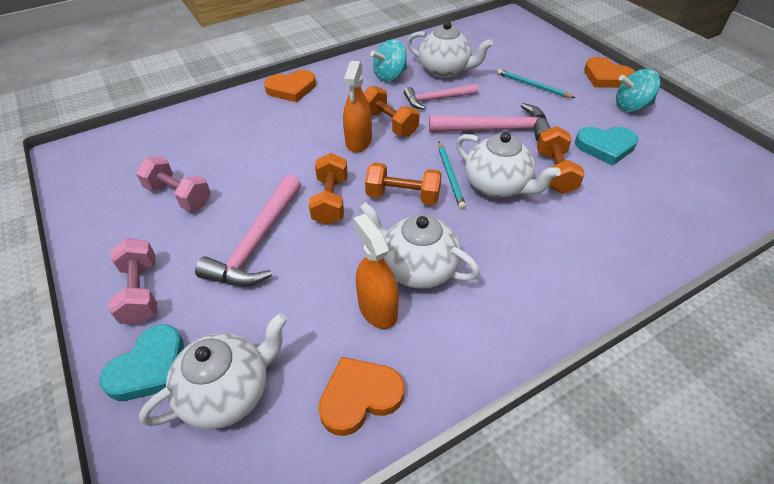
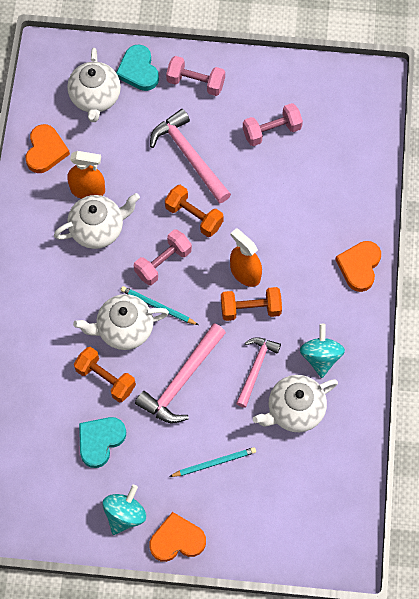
camera: 125 degrees right, 20 degrees up
orange dumbbell [365,162,442,205] -> pink dumbbell [134,229,192,285]

